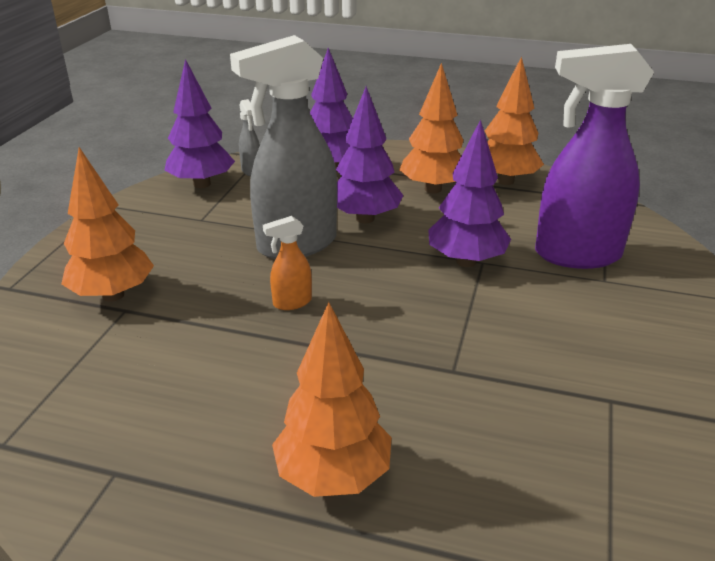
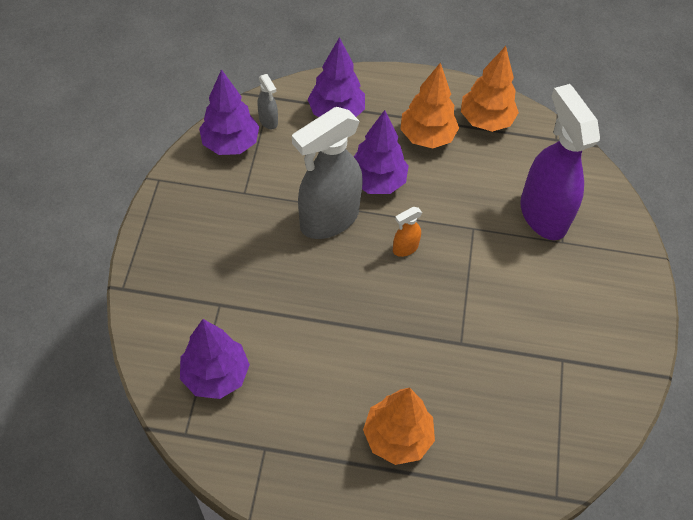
camera: 10 degrees left, 25 degrees up
orange tree [61,147,154,302] -> none
orange spray bottle [263,216,312,310] -> orange spray bottle moved to [393,207,422,257]
purple tree [428,119,511,267] -> purple tree moved to [180,319,250,399]
purple spray bottle [535,44,654,269] -> purple spray bottle turned 75 degrees clockwise [520,84,600,240]

